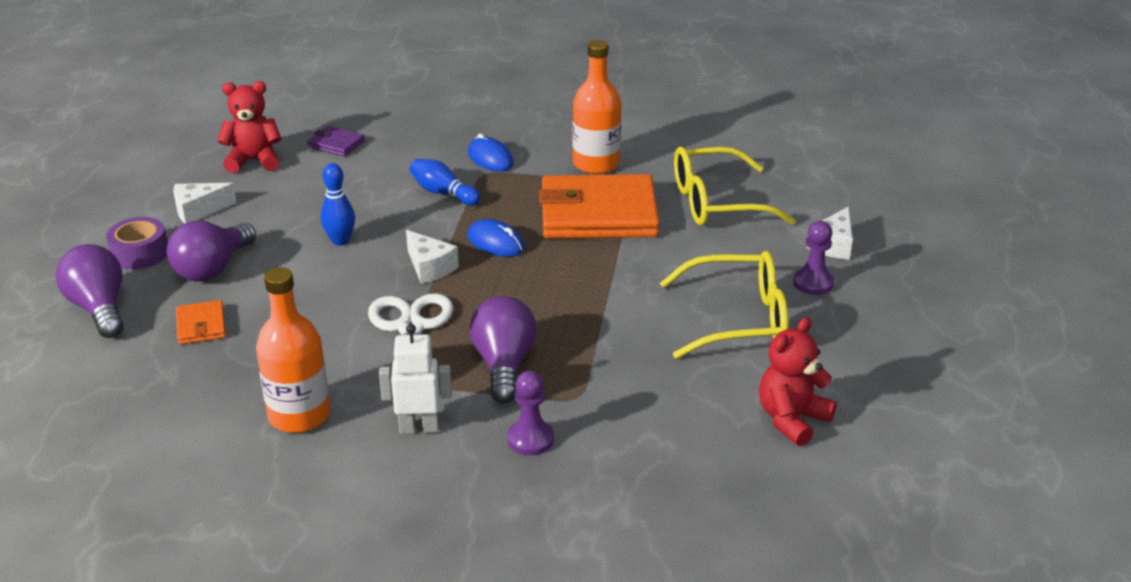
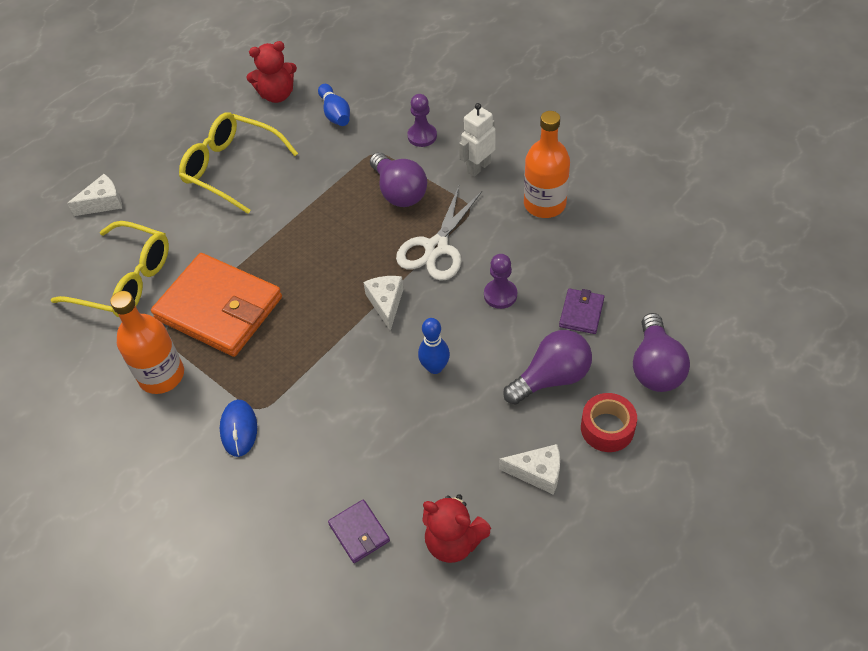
camera: 145 degrees left, 20 degrees up
purple tape [106,217,168,269] -> red tape [581,393,637,452]
orange wallet [176,300,226,344] -> purple wallet [559,288,604,334]
white robot [379,324,452,434] -> white robot turned 105 degrees clockwise [459,103,496,177]
blue bowling pin [410,159,481,206] -> blue bowling pin moved to [318,84,350,126]
blue mouse [467,219,525,257] -> none
purple light bulb [470,296,537,404] -> purple light bulb turned 60 degrees counterclockwise [370,152,427,207]
purple pawn [793,221,834,295] -> purple pawn moved to [484,254,517,309]

